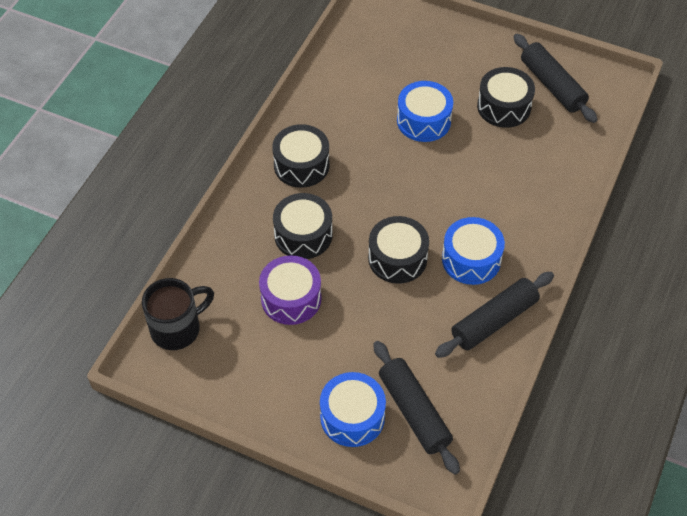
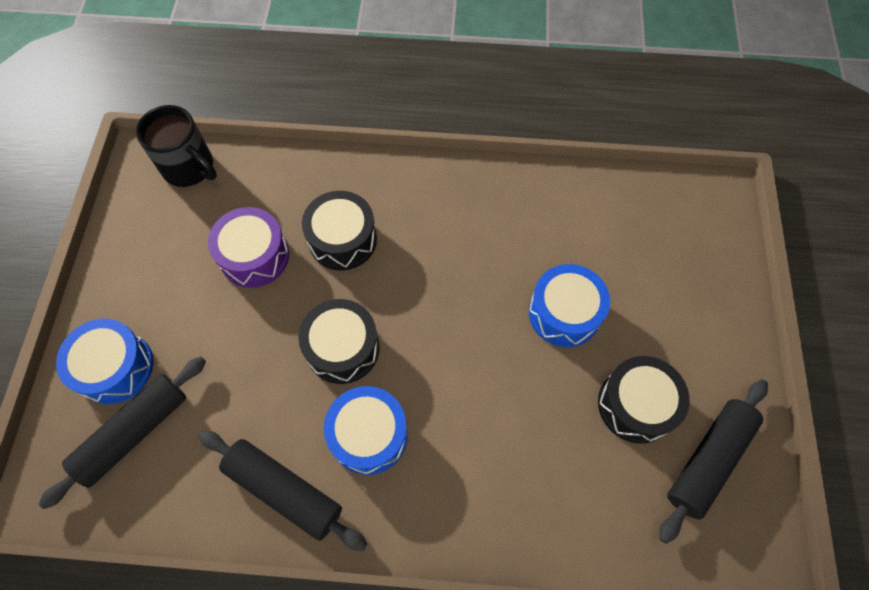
camera: 70 degrees right, 10 degrees up
black drum [272,124,330,188] -> none

